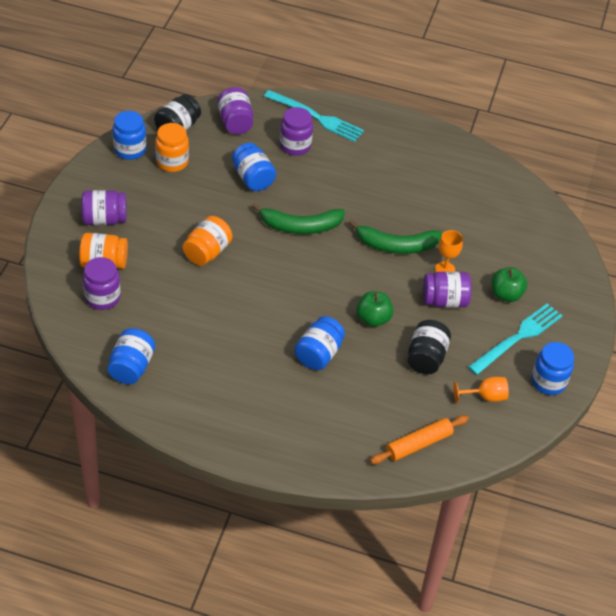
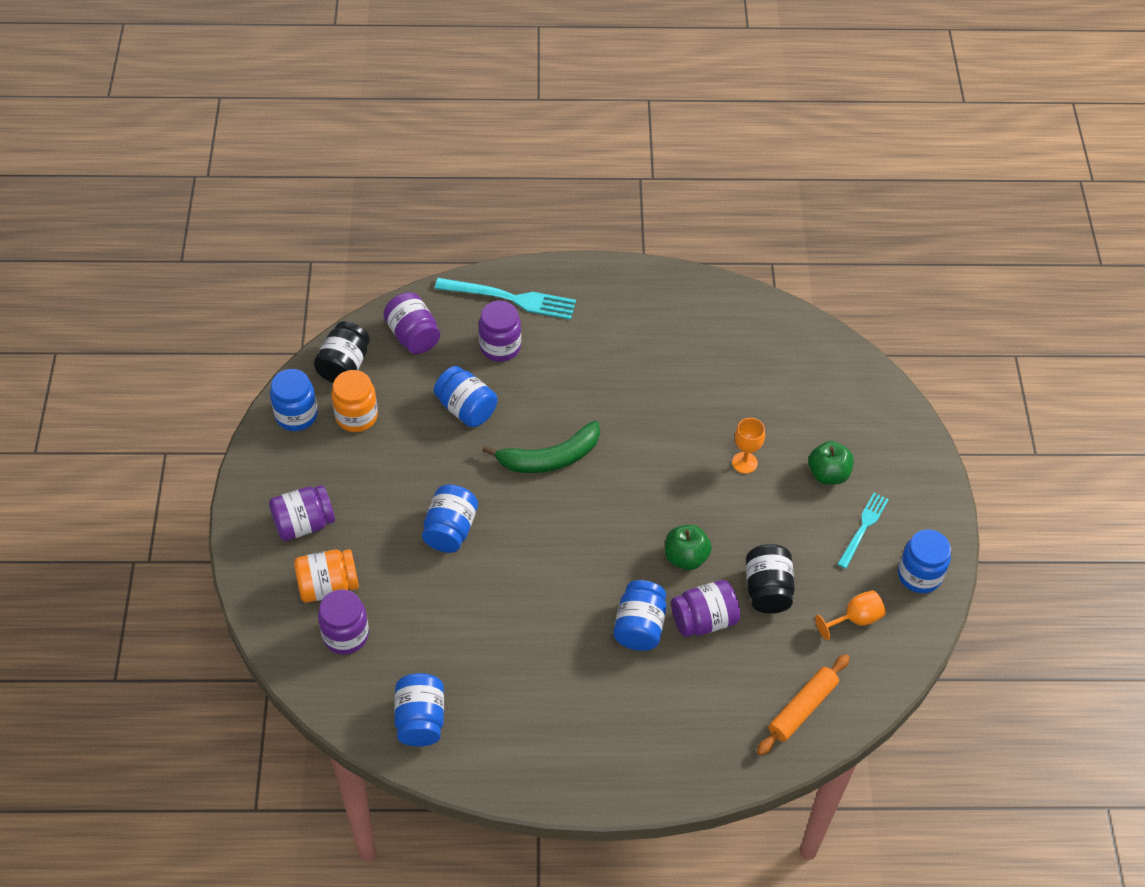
camera: 15 degrees left, 5 degrees up
orange jar [183,216,232,266] -> blue jar [422,484,478,553]
green banana [348,219,442,254] -> none
purple jar [423,272,471,307] -> purple jar moved to [671,580,740,637]
turquoise fork [468,303,563,375] -> turquoise fork [838,493,889,569], size x0.62

